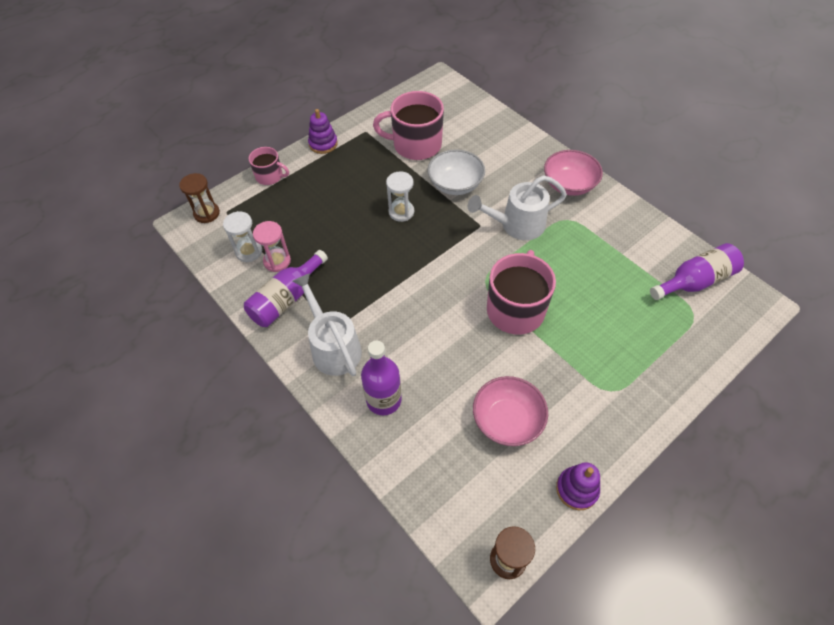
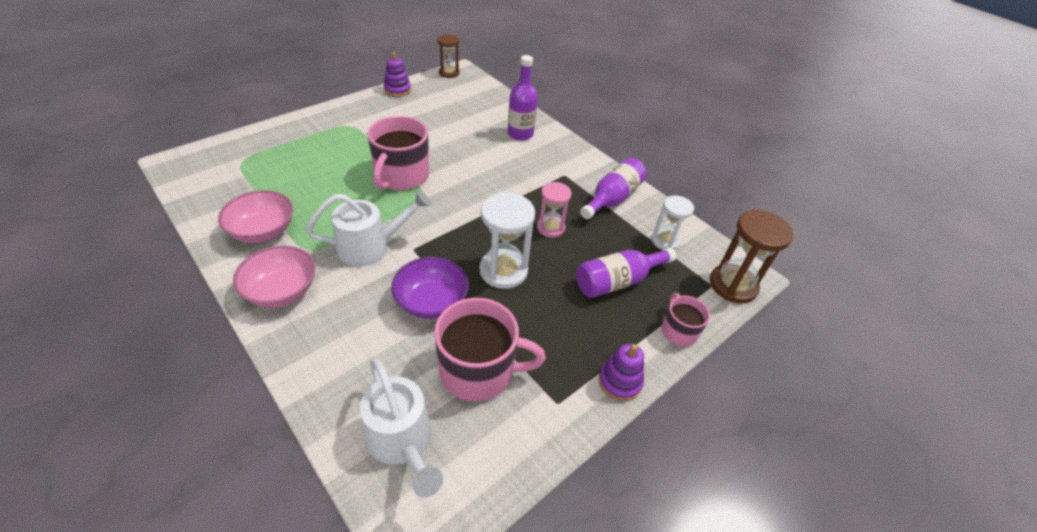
camera: 175 degrees right, 10 degrees down
brown hourglass [179,173,220,223] -> brown hourglass [710,210,793,303], size x1.58
pink mug [248,147,289,185] -> pink mug turned 60 degrees clockwise [662,293,710,346]
pink hourglass [253,221,291,272] -> pink hourglass moved to [537,182,572,238]
white watering can [292,273,362,376] -> white watering can moved to [360,359,443,497]
white hourglass [386,171,414,222] -> white hourglass [479,193,535,289], size x1.58
white bowl [428,149,485,195] -> purple bowl [391,257,469,319]
pink bowl [473,376,548,446] -> pink bowl moved to [218,190,293,243]
purple bottle [650,243,744,300] -> purple bottle moved to [576,248,676,298]

